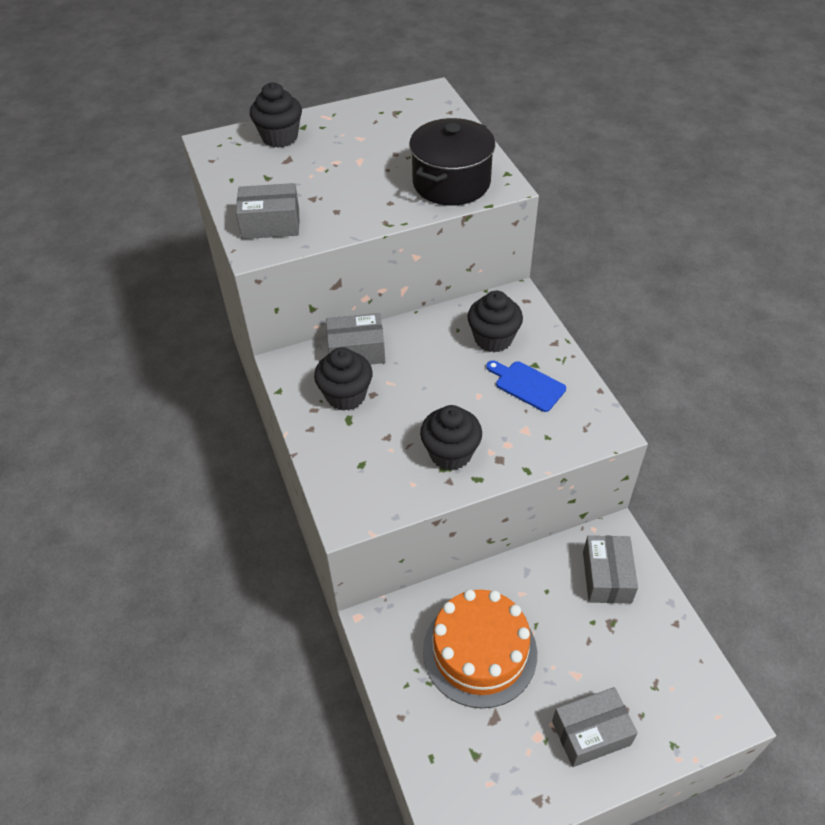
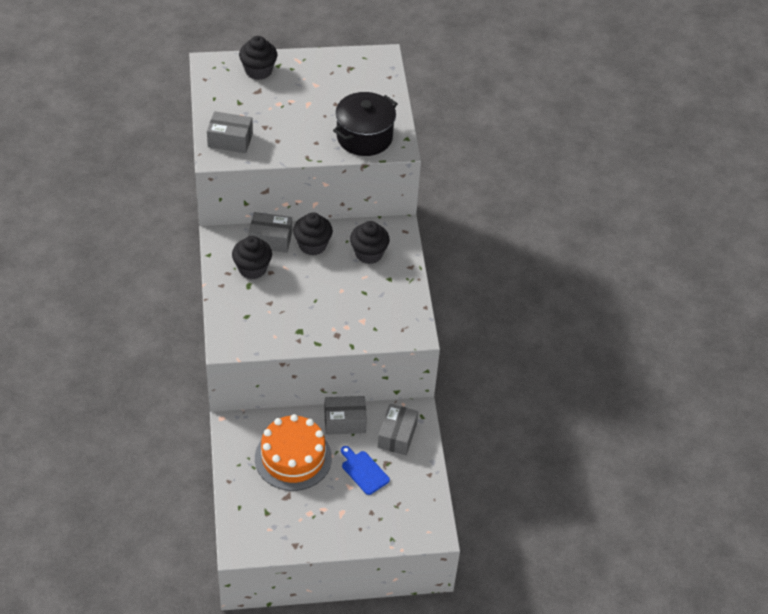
camera: 10 degrees right, 0 degrees up
black cupcake [420,405,482,471] -> black cupcake moved to [293,212,333,256]
blue cutting board [486,361,566,412] -> blue cutting board moved to [341,446,390,495]
grey box [552,687,638,767] -> grey box moved to [324,396,367,435]

